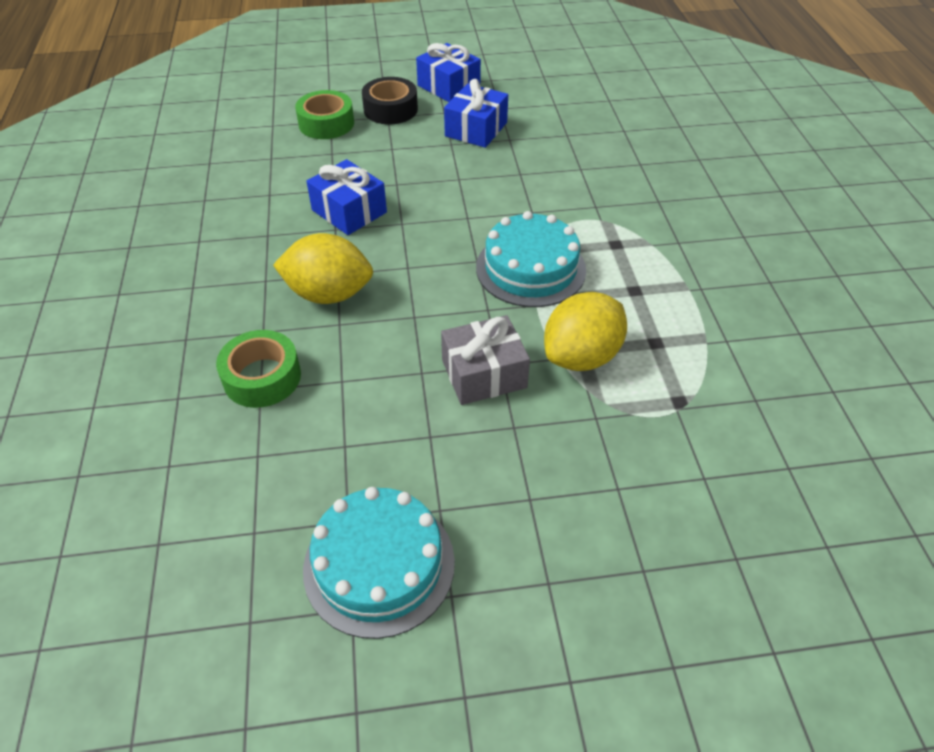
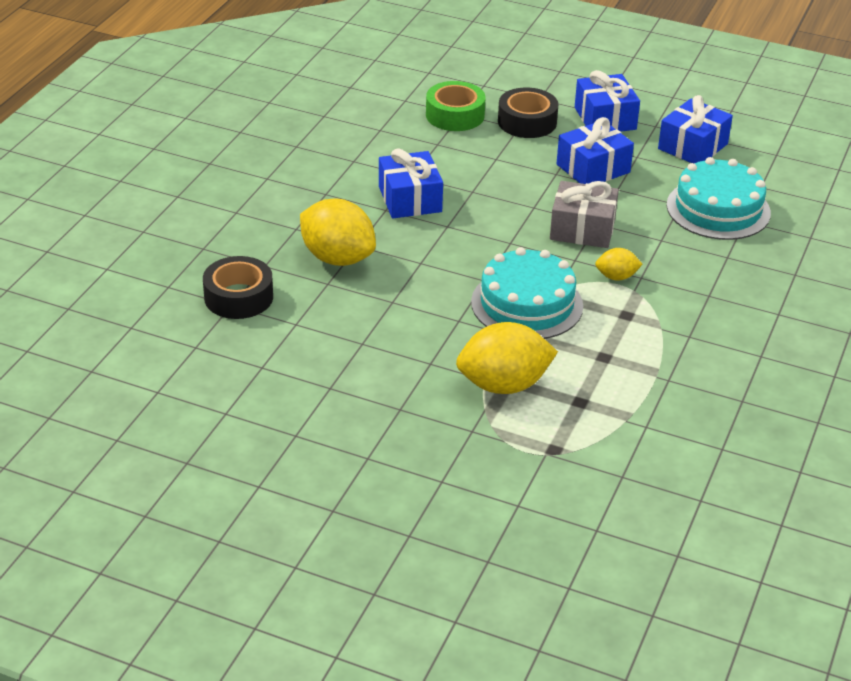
camera: 30 degrees right, 10 degrees down
green tape [216,330,301,408] -> black tape [203,256,273,319]
turquoise cake [303,487,455,639] -> turquoise cake moved to [667,157,771,240]
grey gift [441,315,530,405] -> grey gift moved to [550,181,619,248]
none -> yellow lemon [595,248,643,281]
none -> blue gift [658,95,733,163]

